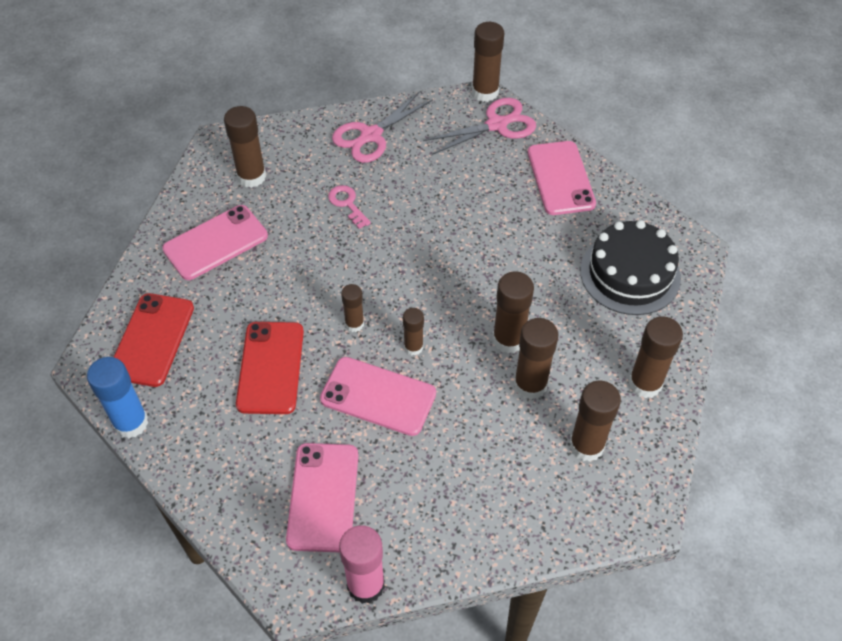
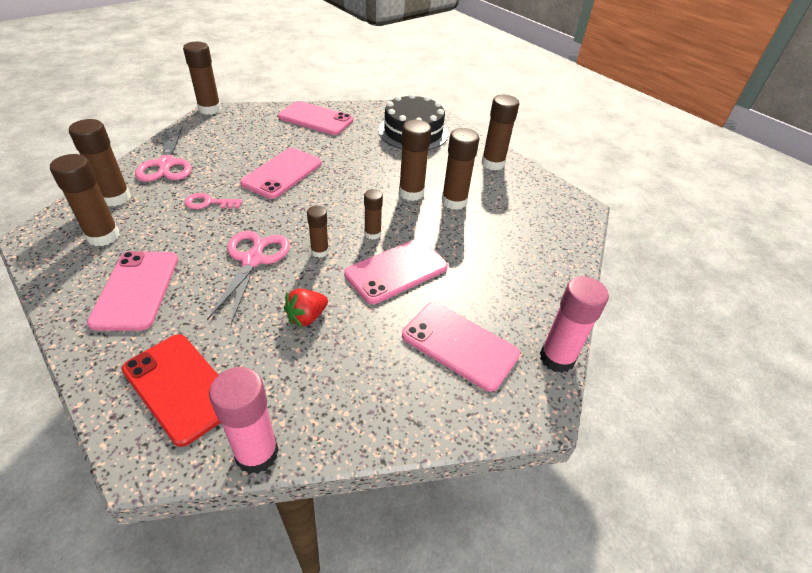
camera: 60 degrees left, 10 degrees down
blue glue stick [87,357,148,438] -> pink glue stick [209,367,279,474]
red phone [236,322,304,414] -> red strawberry [284,289,328,328]
pink scissors [423,98,536,155] -> pink scissors moved to [207,231,290,324]
brown glue stick [570,381,621,462] -> brown glue stick moved to [69,119,131,206]
none -> pink phone [240,148,322,199]

